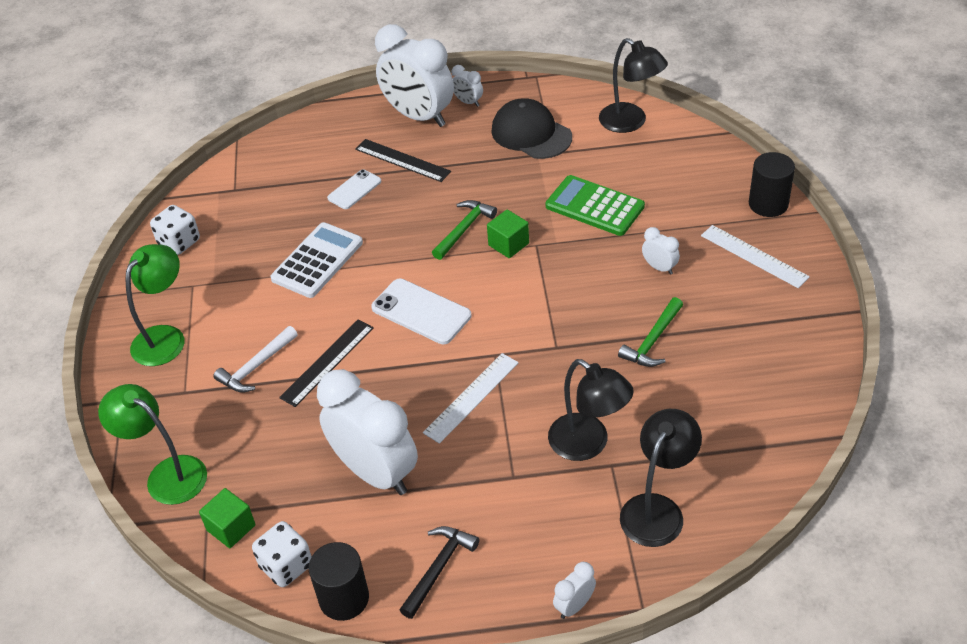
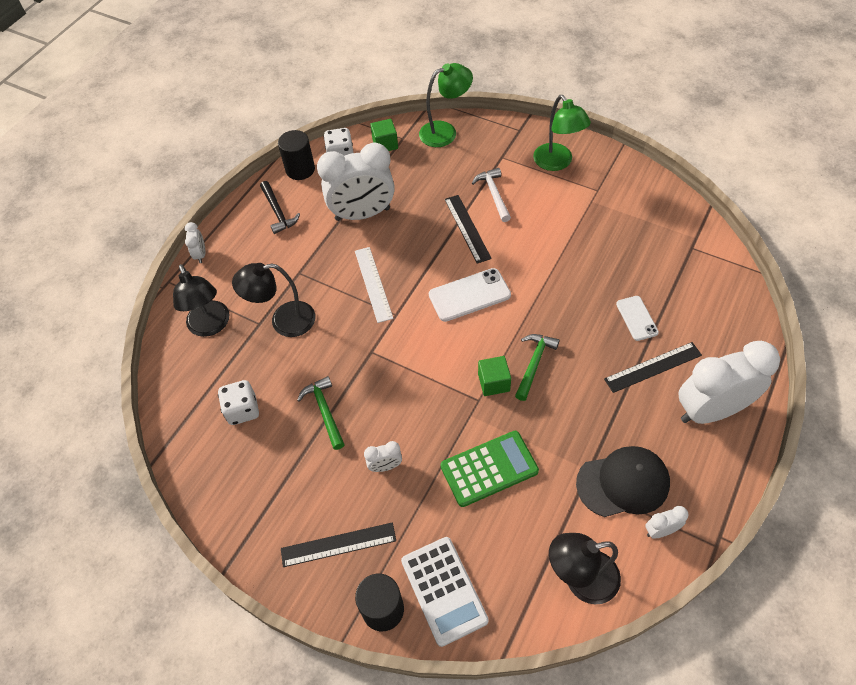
camera: 125 degrees right, 10 degrees up
white dice [150,205,200,255] -> white dice moved to [218,380,259,425]
white calculator [271,222,363,298] -> white calculator moved to [401,537,489,647]
green hammer [432,200,497,260] -> green hammer turned 135 degrees counterclockwise [515,334,560,401]
white clock [451,65,483,107] -> white clock moved to [645,506,688,539]
white ruler [701,225,810,288] -> black ruler [281,522,396,567]

